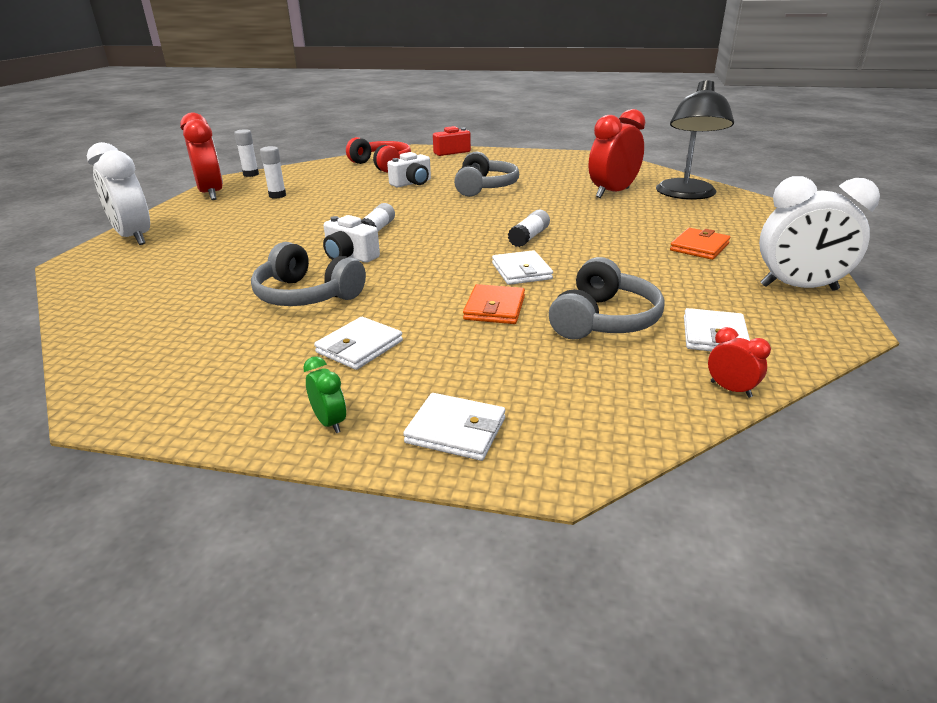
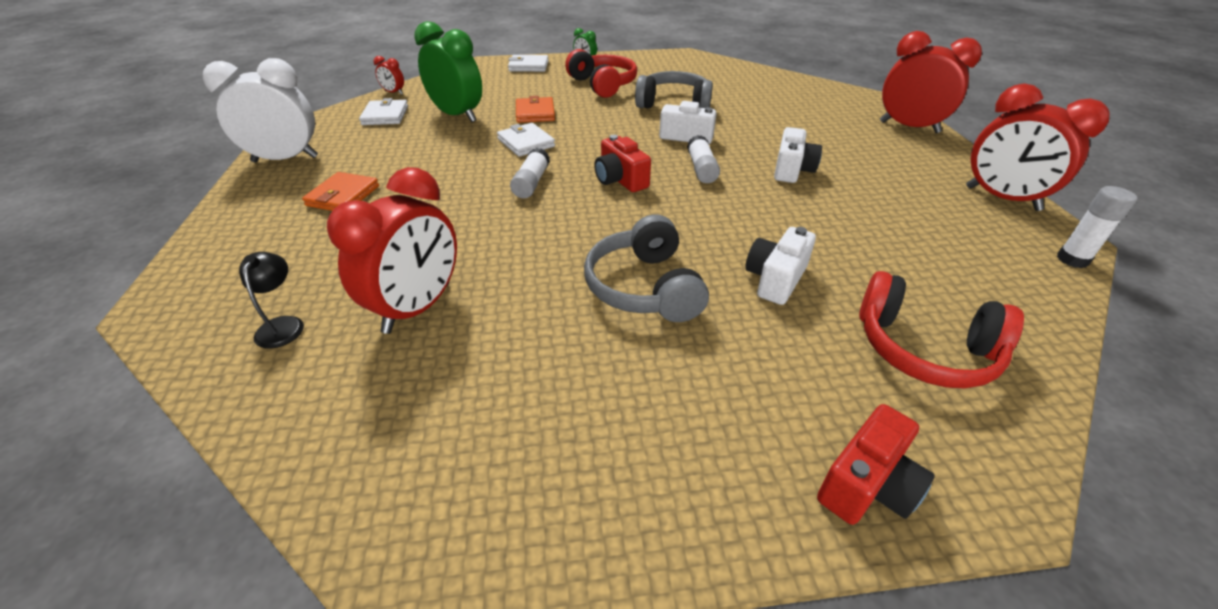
camera: 160 degrees right, 10 degrees up
white clock [87,142,150,245] -> red clock [880,31,982,133]
white glue stick [260,146,286,199] -> none
white wallet [314,317,403,370] -> red headphones [565,49,637,98]
grey headphones [549,257,665,340] -> green clock [414,21,482,122]
black lamp [656,80,734,200] -> black lamp [239,252,304,349], size x0.42
none -> red camera [594,135,651,192]
none -> white camera [774,127,822,183]

